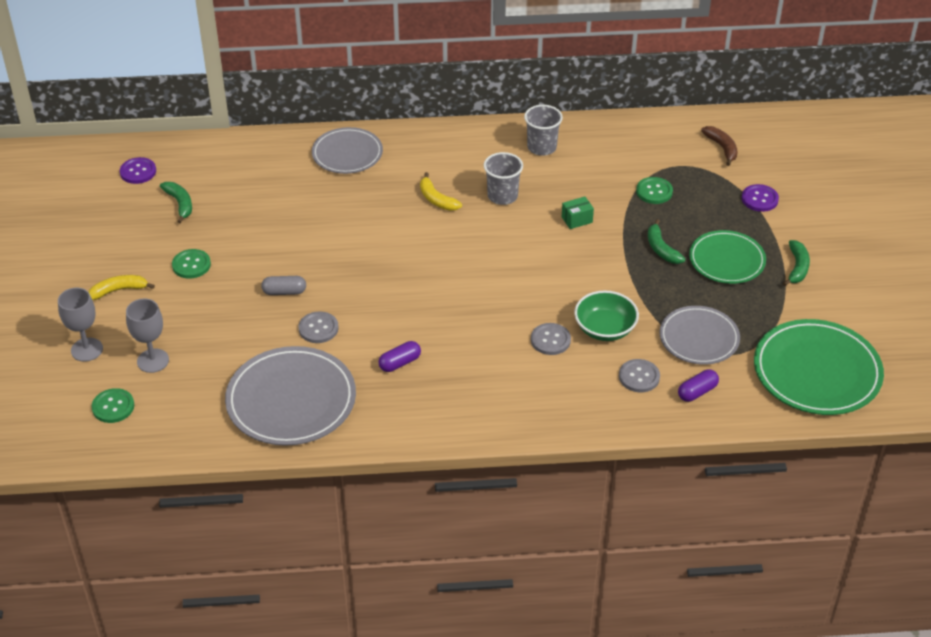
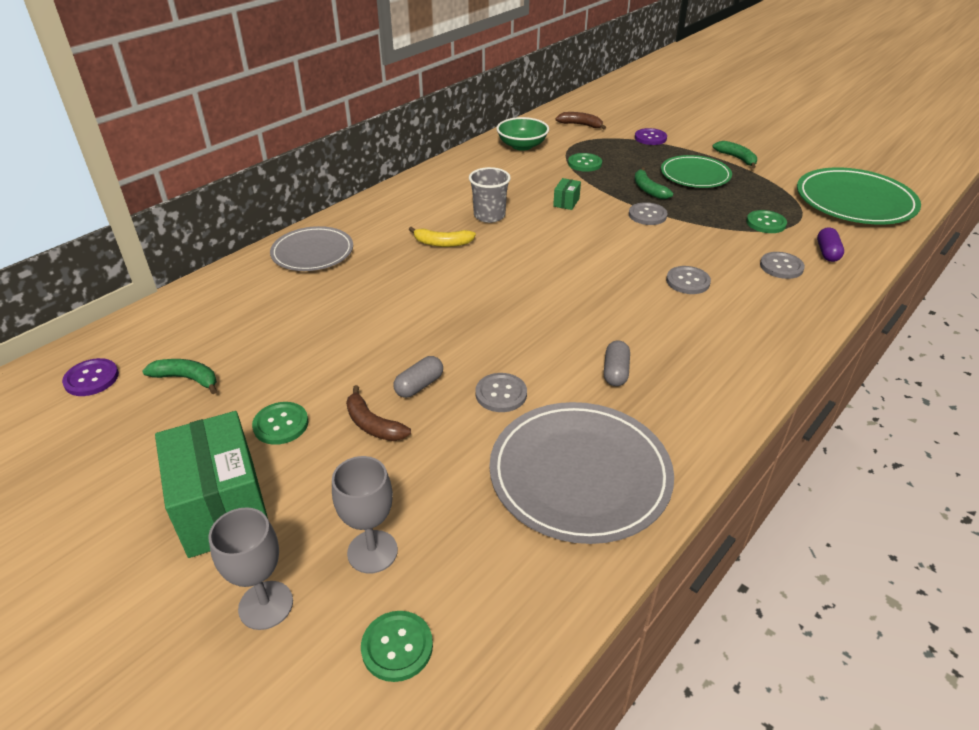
camera: 45 degrees left, 5 degrees down
yellow banana [88,275,155,300] -> green box [155,411,268,558]
purple capsule [379,341,421,372] -> grey capsule [604,340,630,386]
grey cup [524,105,563,156] -> none
green bowl [574,290,639,341] -> green bowl moved to [496,117,549,151]
green banana [648,219,685,264] -> green banana turned 45 degrees clockwise [634,167,673,199]
grey plate [659,306,740,365] -> green button [746,210,787,233]
none -> brown banana [346,385,411,441]
none -> grey button [629,202,667,225]

